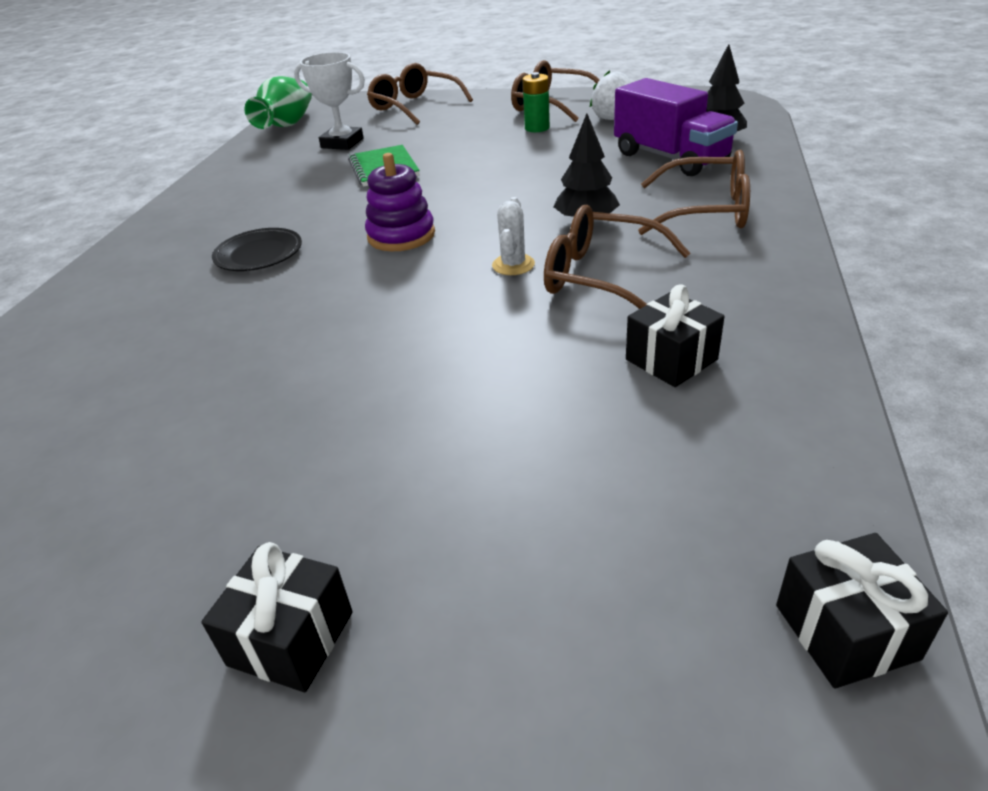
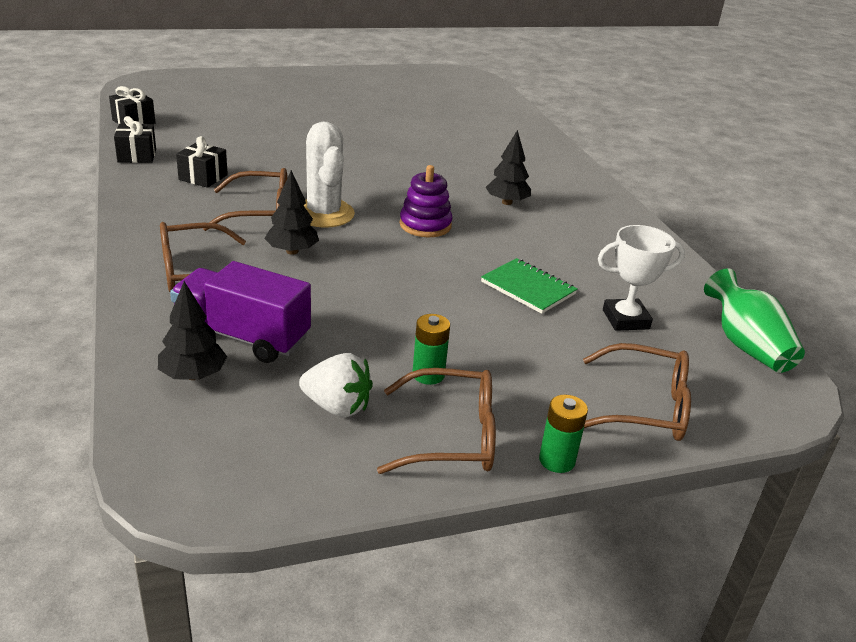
camera: 145 degrees right, 5 degrees down
black gift [201,542,353,692] -> black gift moved to [114,116,156,163]
black plate [212,228,302,271] -> black tree [485,130,531,205]
white cactus [492,197,535,275] -> white cactus [304,121,355,228], size x2.03
none -> green battery [539,395,588,473]

